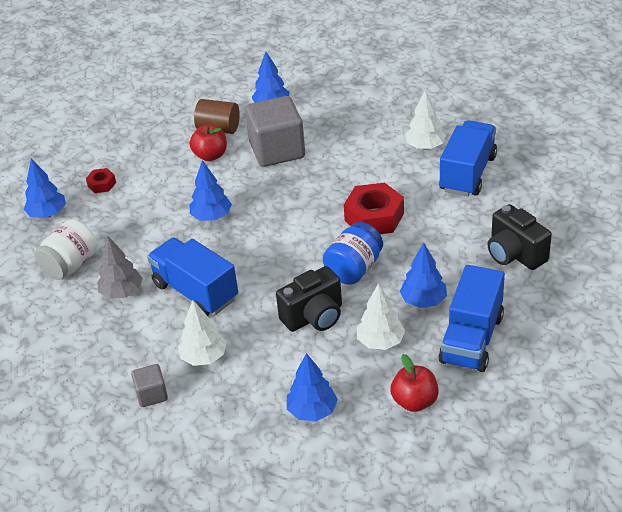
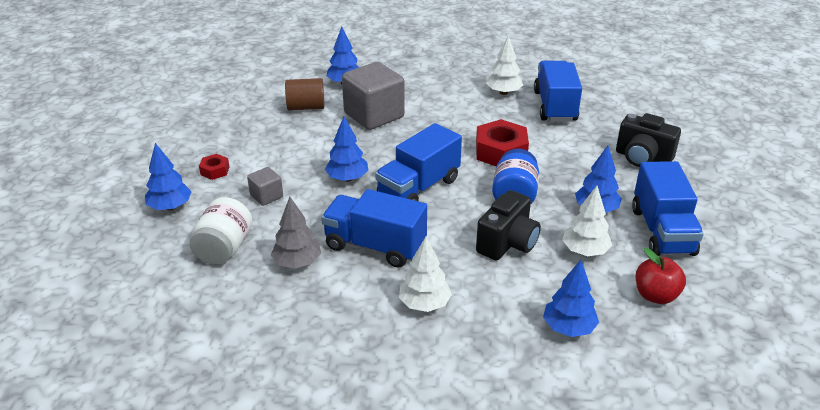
camera: 25 degrees left, 5 degrees down
grey cube [131,364,168,407] -> grey cube moved to [247,167,283,206]
red apple [190,125,227,161] -> none
none -> blue truck [375,123,462,201]

